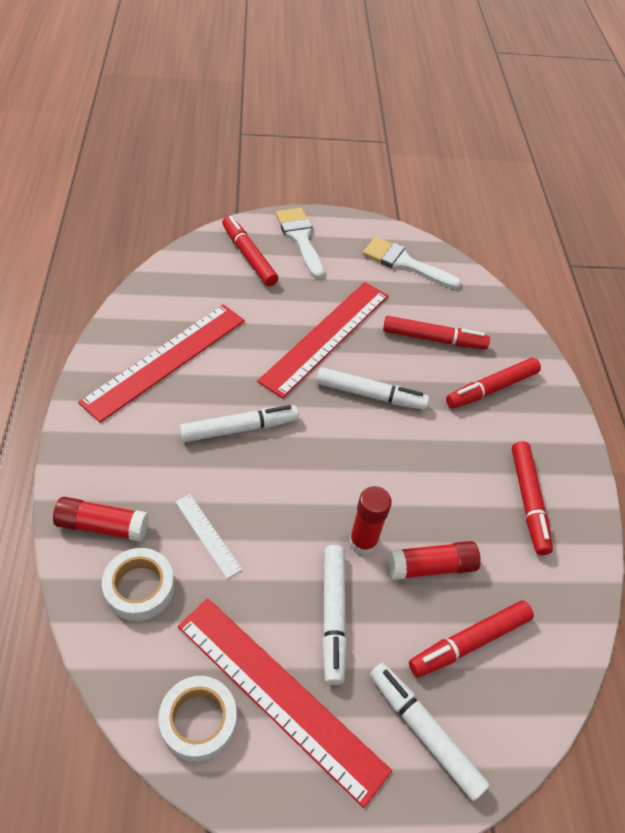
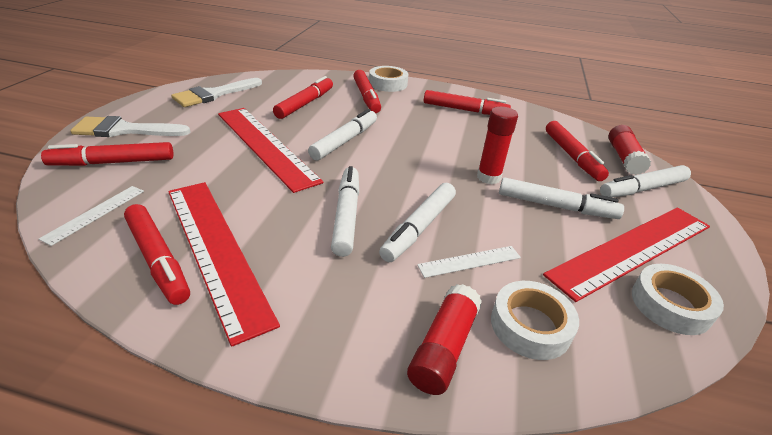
camera: 70 degrees left, 15 degrees down
red glue stick [388,541,481,580] -> red glue stick moved to [608,125,651,175]
none -> white ruler [39,186,144,246]
none -> red marker [124,204,190,305]
none -> white tape [369,66,408,92]
none -> white marker [379,183,456,262]

